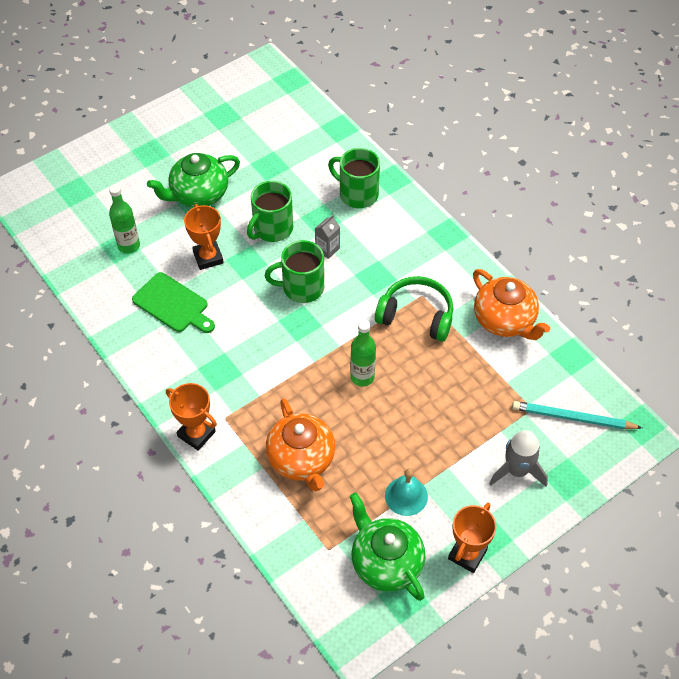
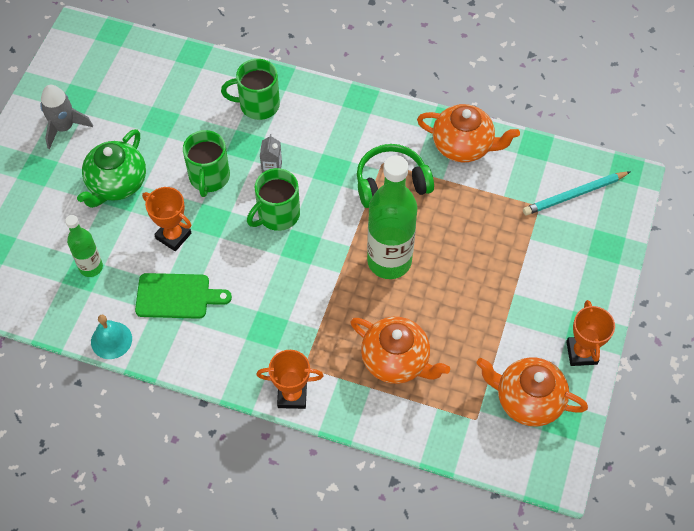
camera: 35 degrees left, 5 degrees up
green bottle [350,320,376,386] -> green bottle [367,155,417,279], size x1.87
green teapot [350,493,425,601] -> orange teapot [476,357,588,426]
turquoise bell [385,468,428,516] -> turquoise bell moved to [91,315,132,359]
grey rocket [489,430,548,487] -> grey rocket moved to [40,85,93,149]

